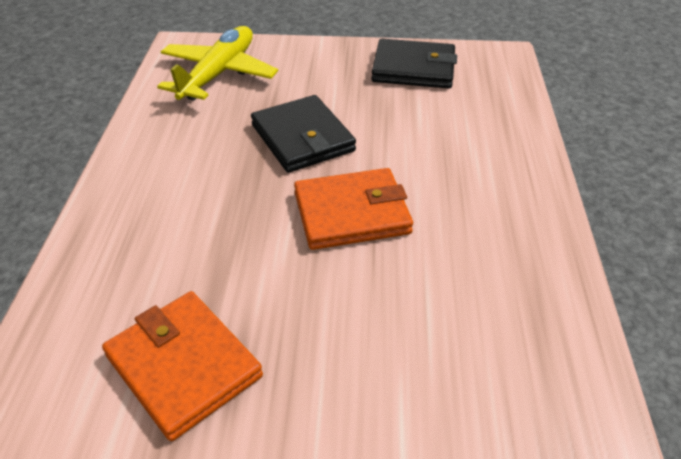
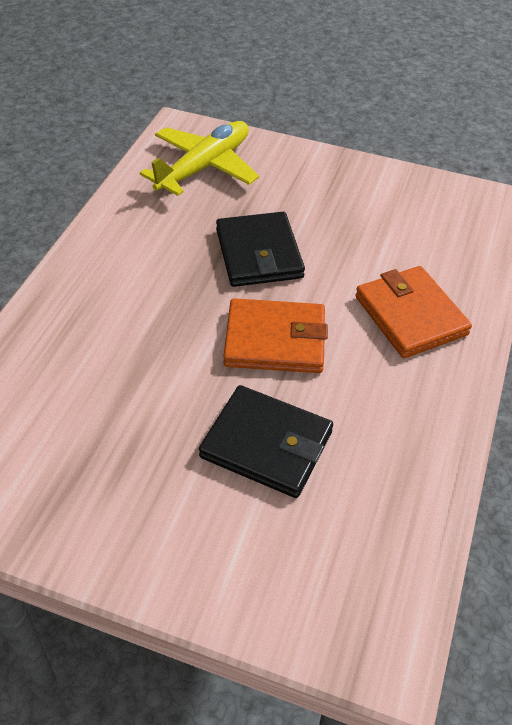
camera: 15 degrees right, 5 degrees up
orange wallet [102,291,263,441] -> orange wallet moved to [355,266,472,358]
black wallet [371,39,457,89] -> black wallet moved to [199,385,333,498]

